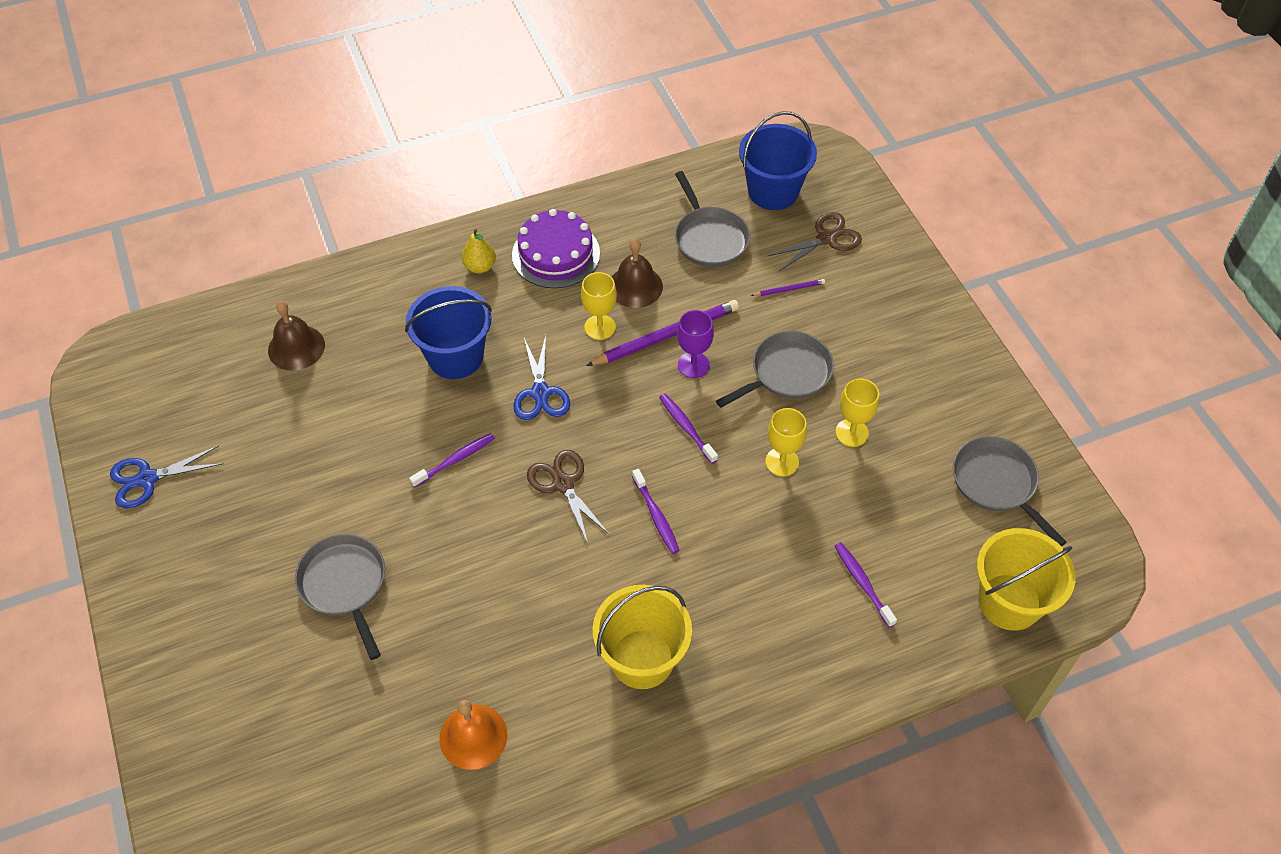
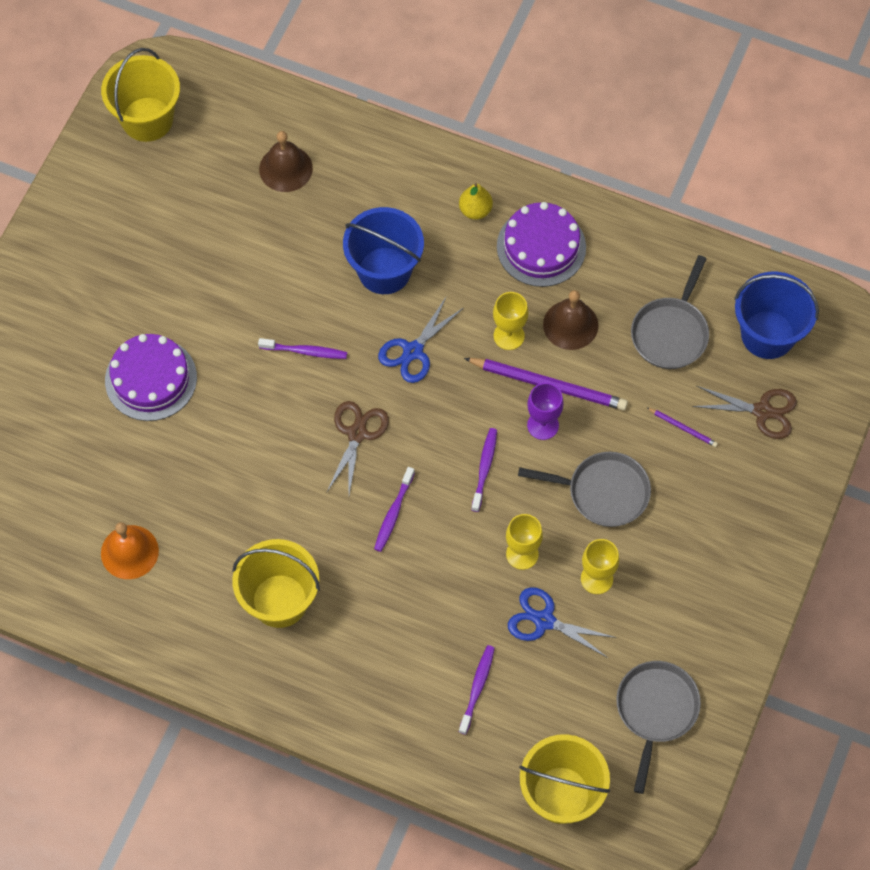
camera: 45 degrees right, 10 degrees up
blue scissors [110,445,224,508] -> blue scissors moved to [508,587,617,658]
grey pan [295,534,385,660] -> purple cake [105,334,197,421]
none -> yellow bucket [101,48,180,142]

